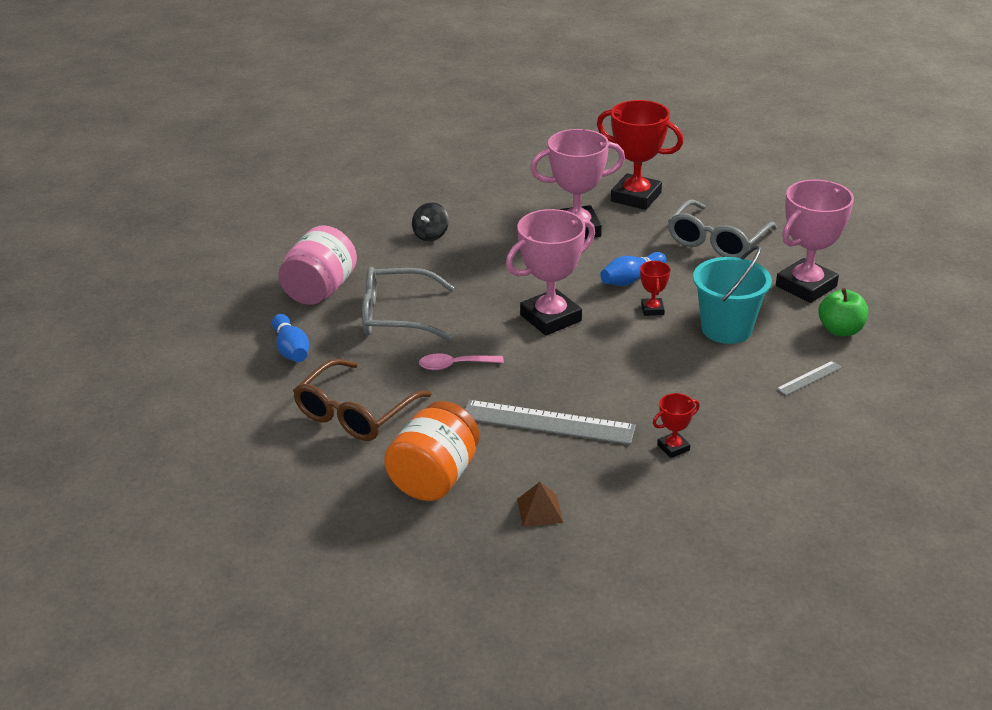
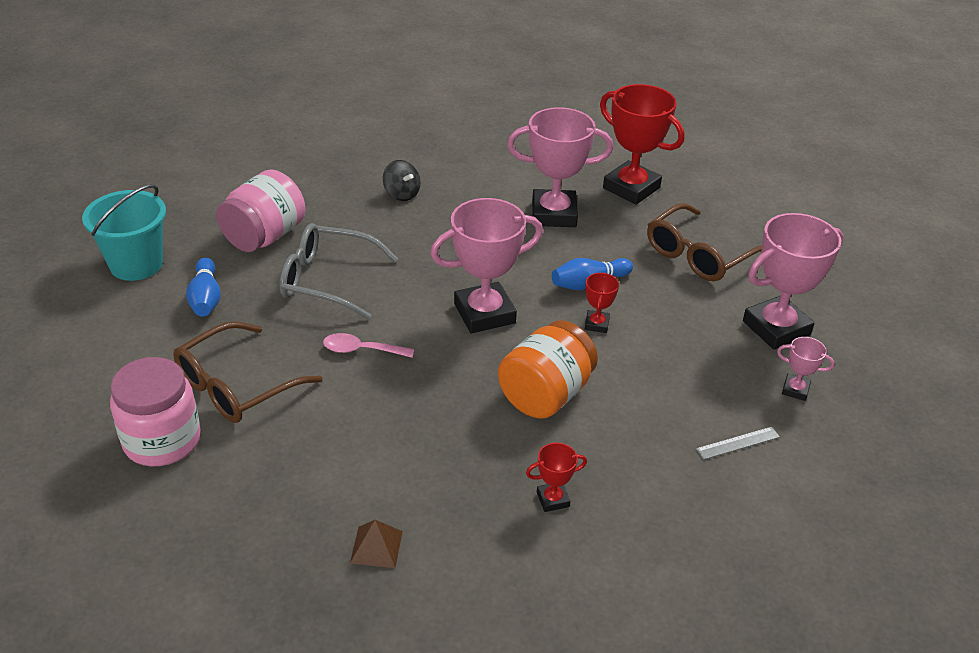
camera: 10 degrees right, 5 degrees up
orange jar [384,401,480,501] -> orange jar moved to [498,320,598,419]
black spinning top [412,202,449,241] -> black spinning top turned 75 degrees counterclockwise [383,160,420,201]
grey ruler [464,400,636,445] -> none
grey glasses [668,200,777,258] -> brown glasses [647,203,762,281]
turquoise bucket [693,245,772,344] -> turquoise bucket moved to [82,184,166,281]
green apple [819,288,868,336] -> pink trophy [777,337,835,401]
none -> pink jar [110,357,201,466]

